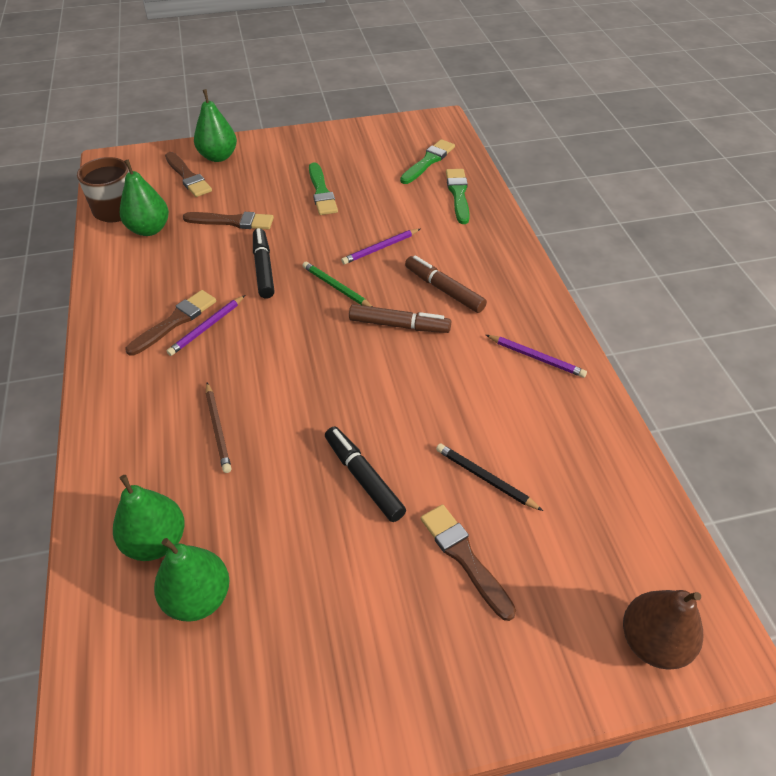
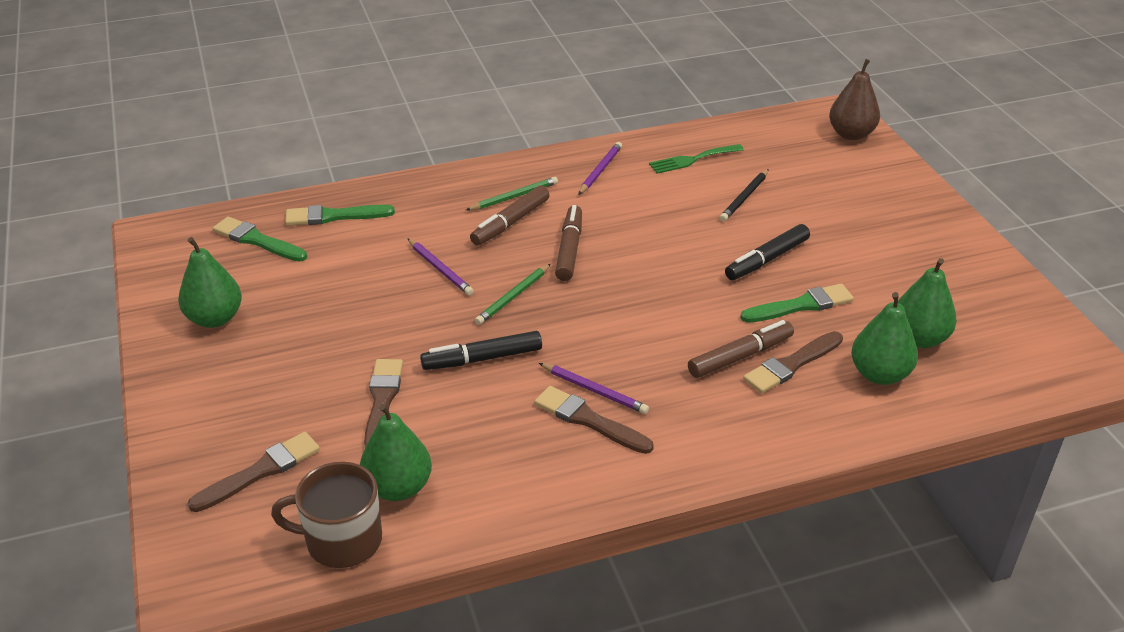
camera: 95 degrees left, 10 degrees down
green pear [194,89,237,162] -> green pear moved to [178,237,242,328]
brown pencil [206,383,232,473] -> brown marker [688,320,794,378]
green brush [309,162,338,215] -> green brush moved to [740,284,854,323]
brown brush [421,504,516,621] -> brown brush moved to [743,331,843,393]
none -> green pencil [466,177,558,210]
none -> green fork [649,144,744,174]

